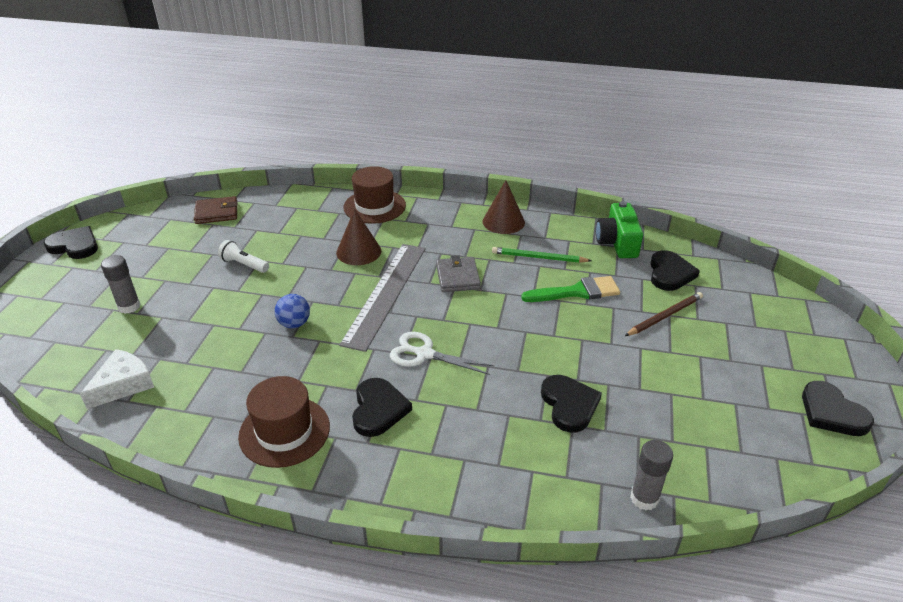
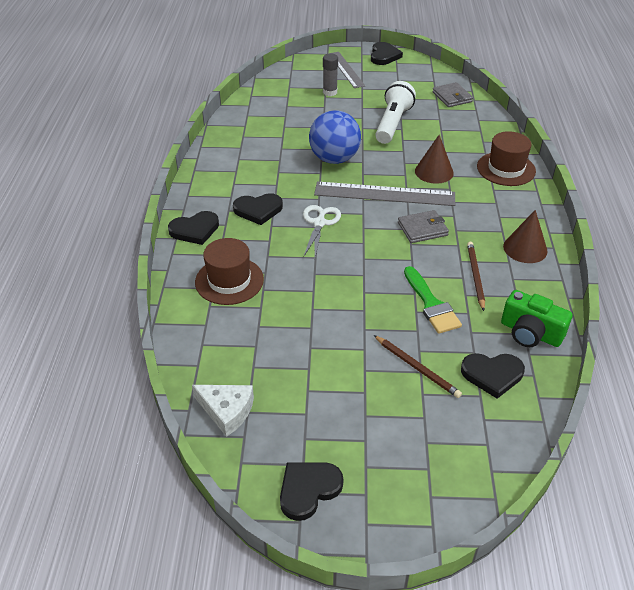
camera: 80 degrees right, 5 degrees up
white cheese [80,349,154,409] -> white cheese moved to [192,385,254,437]
brown wallet [194,196,237,224] -> grey wallet [432,82,473,107]
white flashlight [218,240,269,273] -> white flashlight [375,81,416,144], size x1.87
brown hat [238,376,330,468] -> brown hat moved to [195,238,264,305]
blue ball [275,294,310,328] -> blue ball [309,110,361,164], size x2.01
green pencil [492,247,592,263] -> brown pencil [467,242,485,311]
black heart [541,375,602,433] -> black heart moved to [168,211,219,245]
green camera [596,201,643,258] -> green camera turned 135 degrees counterclockwise [501,290,573,347]
grey glue stick [630,440,673,510] -> none
none -> grey ruler [328,52,365,88]

